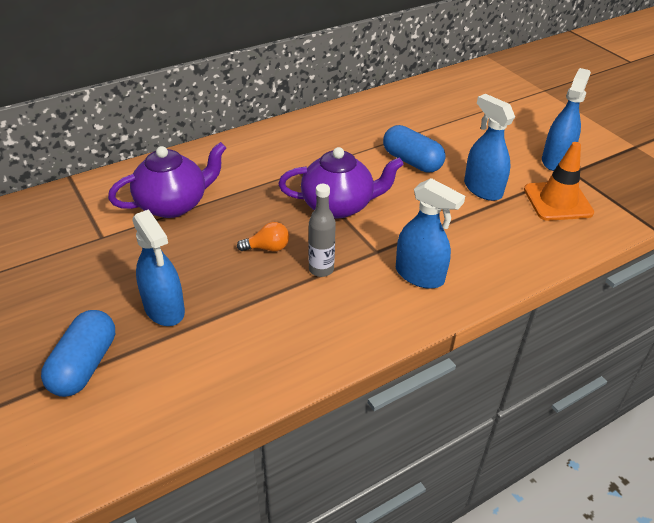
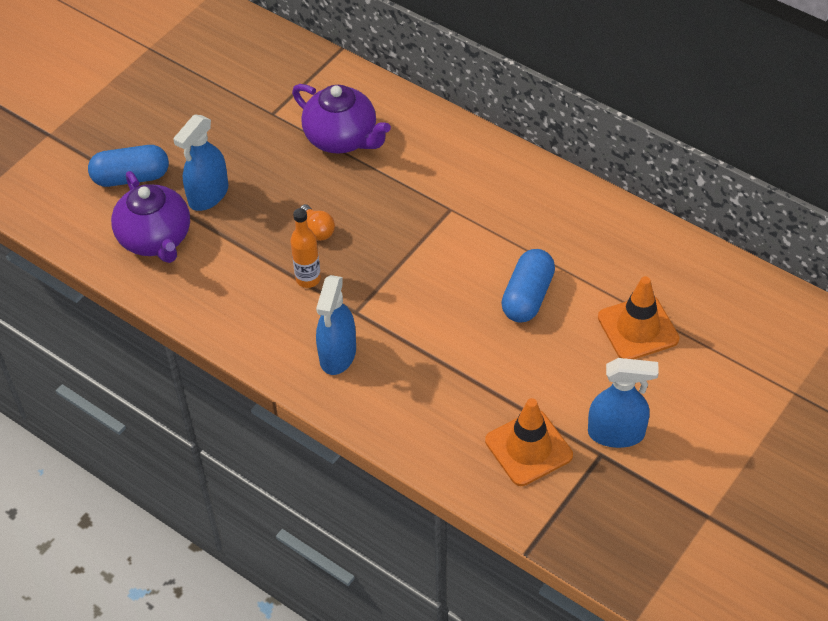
camera: 70 degrees right, 10 degrees up
purple teapot [278,147,404,219] -> purple teapot moved to [111,171,190,263]
grey bottle [309,184,336,277] -> orange bottle [290,208,321,288]
blue spray bottle [464,94,515,201] -> none
none -> orange traffic cone [598,276,679,359]

